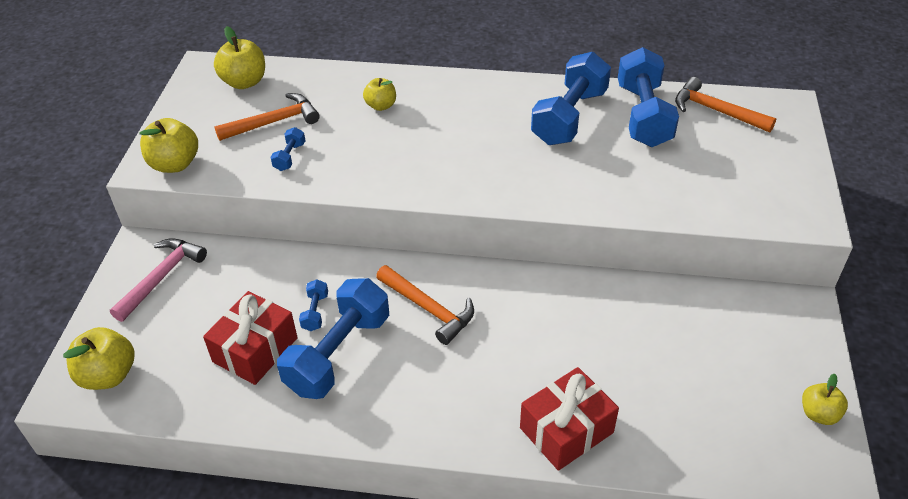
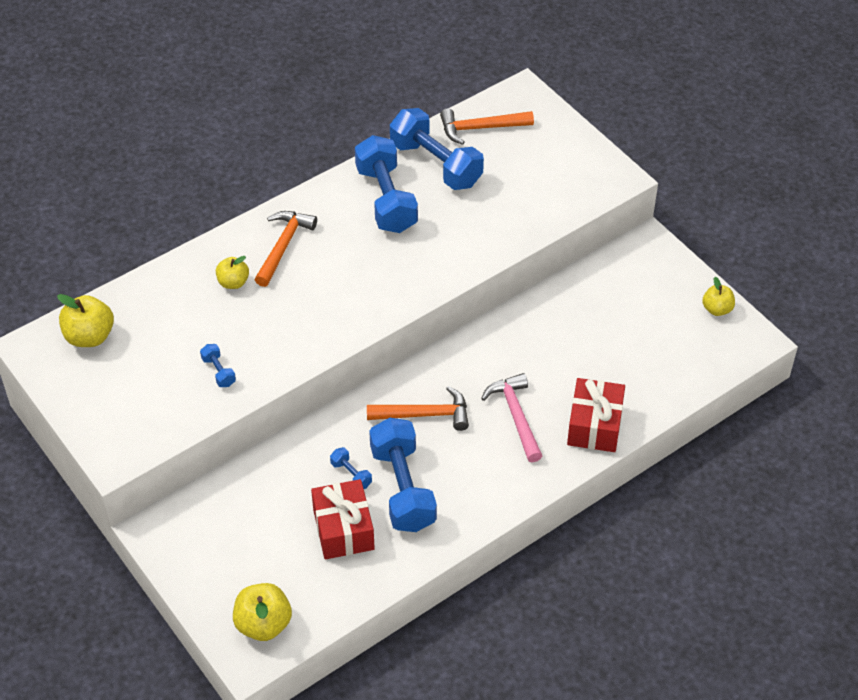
camera: 45 degrees left, 5 degrees up
pink hammer [110,238,207,322] -> pink hammer moved to [481,373,542,462]
yellow apple [139,118,198,173] -> none
orange hammer [214,93,320,141] -> orange hammer moved to [255,211,317,287]

